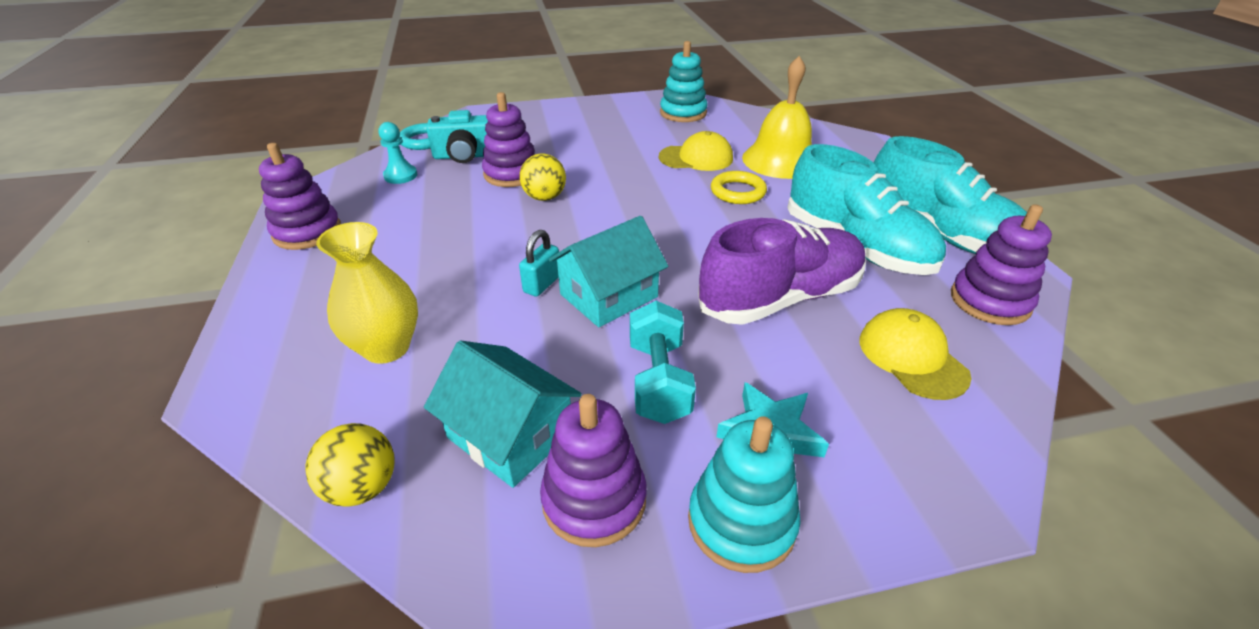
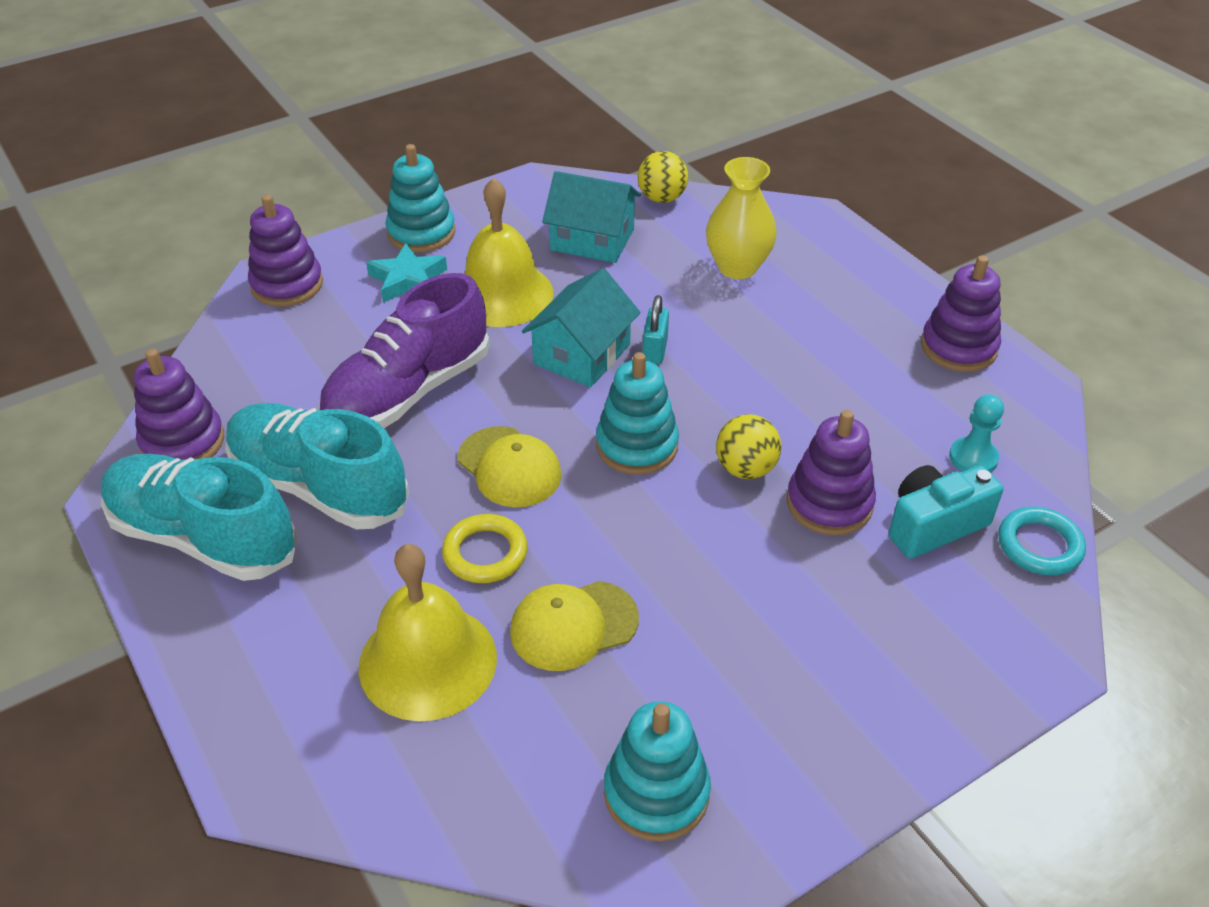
camera: 160 degrees right, 5 degrees up
purple stacking toy [540,394,647,547] -> purple stacking toy moved to [248,195,323,307]
turquoise dumbbell [630,301,696,424] -> yellow bell [465,177,554,327]
yellow cap [860,308,971,400] -> yellow cap moved to [458,426,561,507]
none -> turquoise stacking toy [596,352,679,475]

